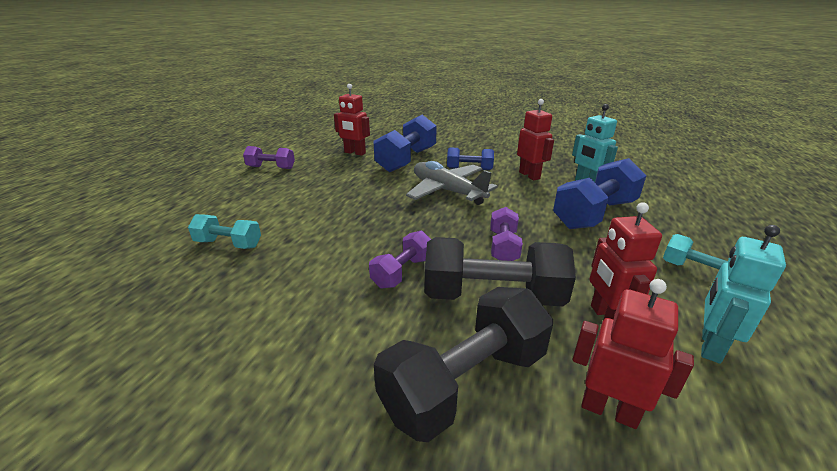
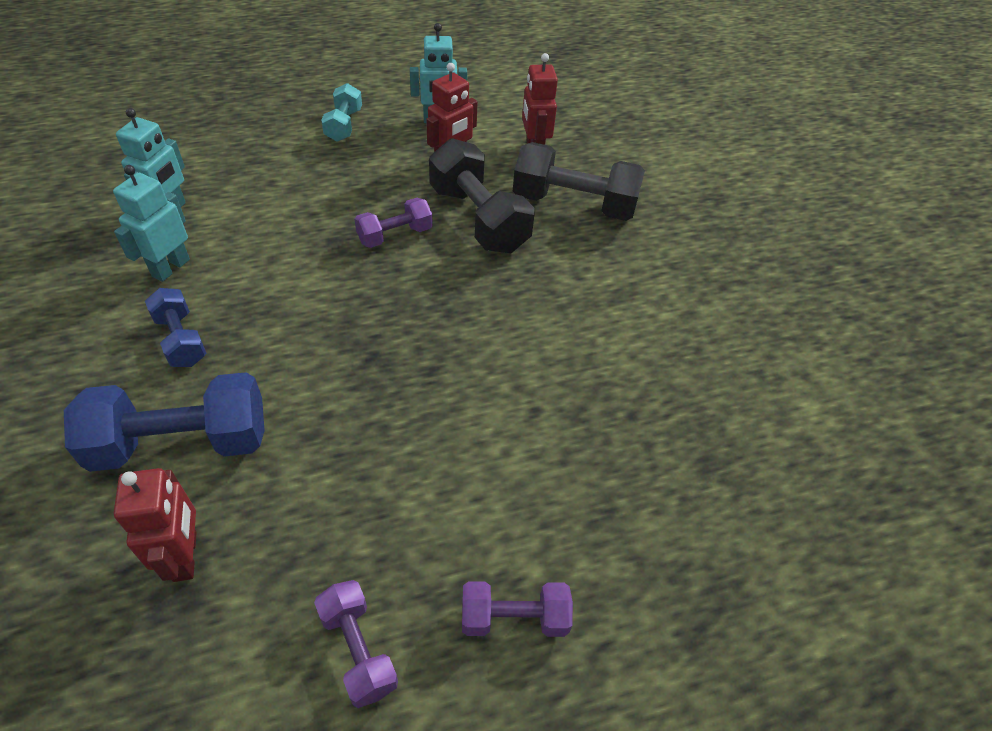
camera: 130 degrees left, 20 degrees up
turquoise dumbbell [188,214,261,249] -> none
purple dumbbell [369,231,431,288] -> purple dumbbell moved to [462,581,573,637]
grey plane [406,161,498,205] -> none
red robot [517,99,554,180] -> turquoise robot [113,165,190,282]
blue dumbbell [553,158,646,229] -> none

